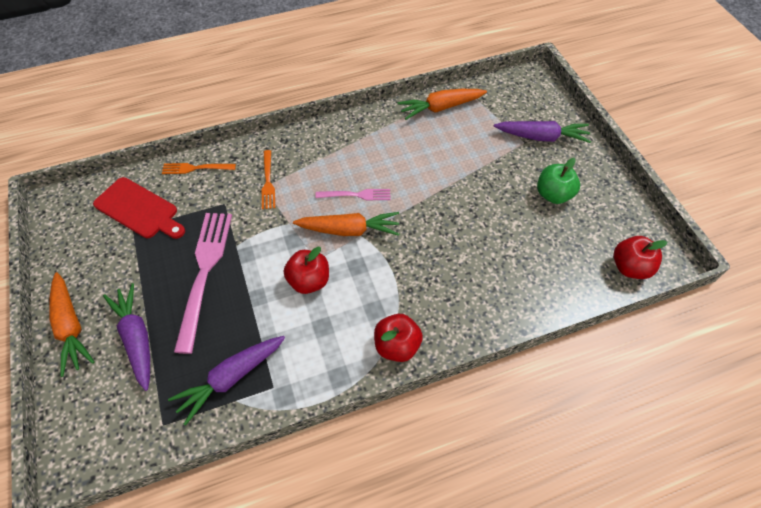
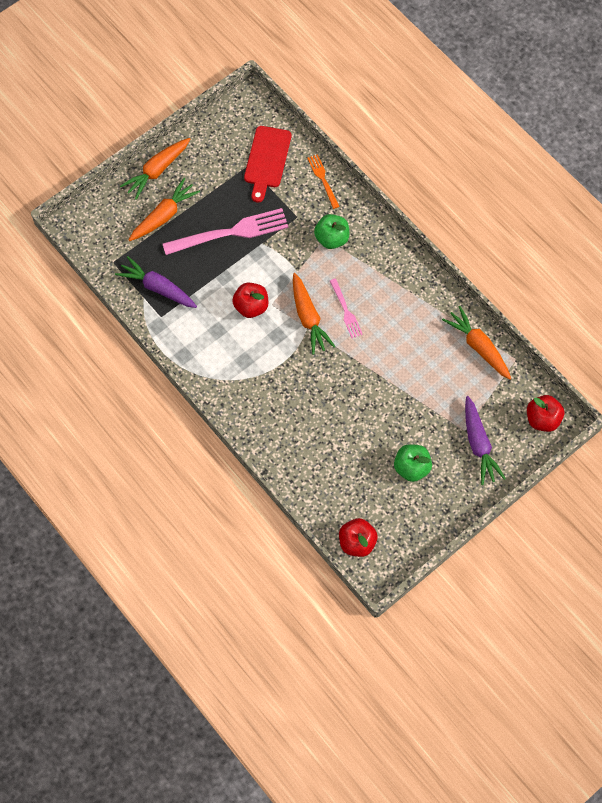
camera: 70 degrees right, 10 degrees up
purple carrot [103,283,150,391] -> orange carrot [129,178,200,241]
orange fork [262,150,275,209] -> green apple [314,214,349,249]
red apple [374,314,423,362] -> red apple moved to [527,395,564,432]

